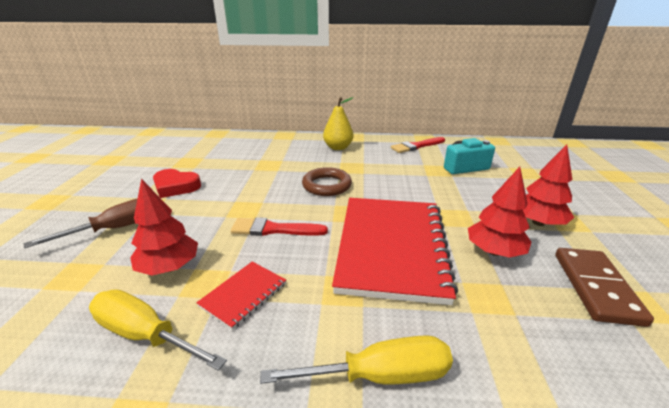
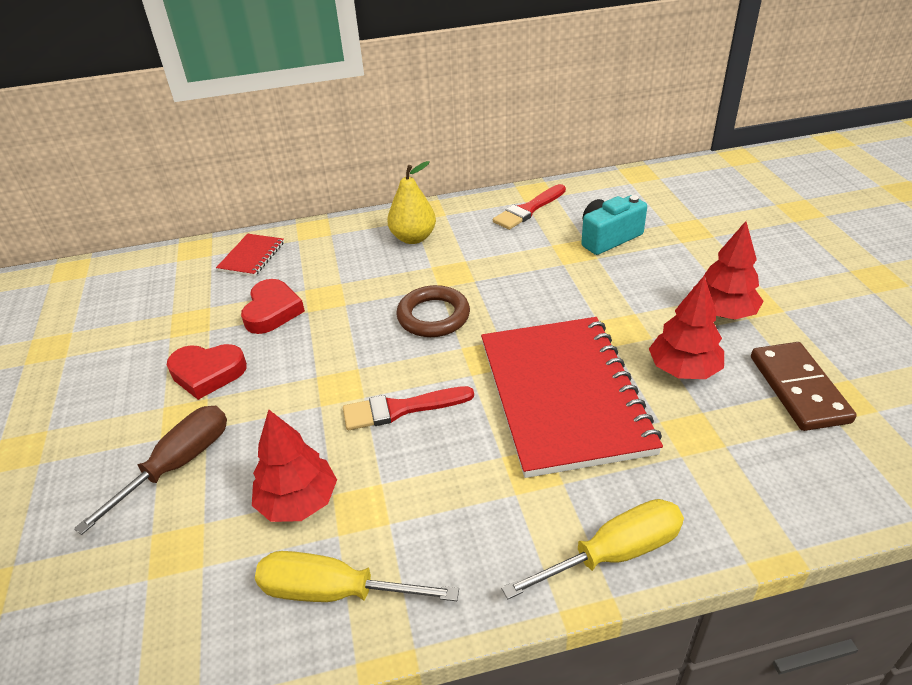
camera: 15 degrees left, 10 degrees up
red notebook [196,262,286,330] -> red notebook moved to [216,234,284,277]
none -> red heart [241,279,305,334]

